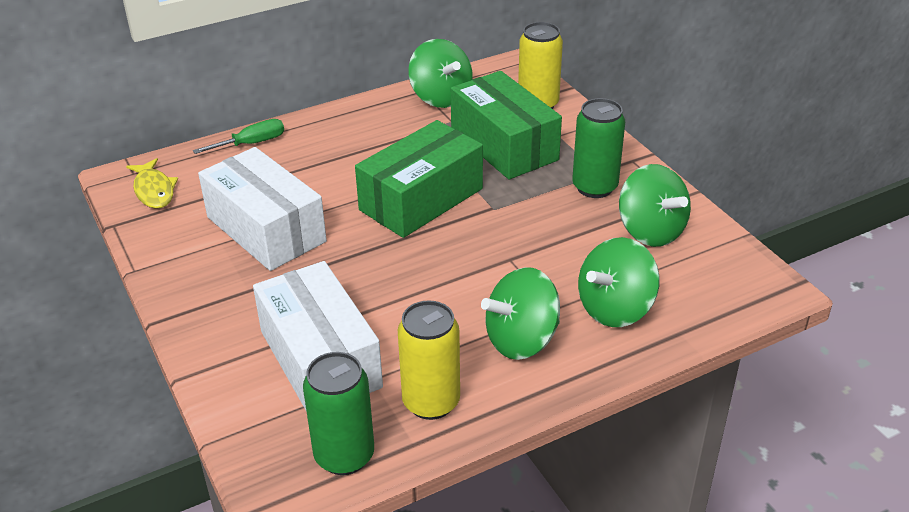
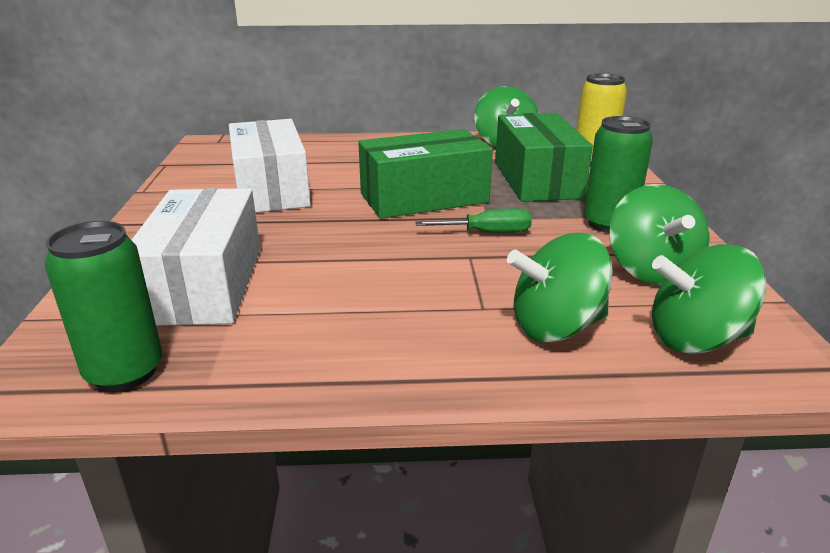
camera: 25 degrees right, 10 degrees down
yellow fish [126,158,178,209] -> none
green screwdriver [193,119,284,154] -> green screwdriver moved to [415,209,532,233]
yellow can [398,300,460,420] -> none
green spinning top [481,267,560,360] -> green spinning top moved to [652,244,766,354]

